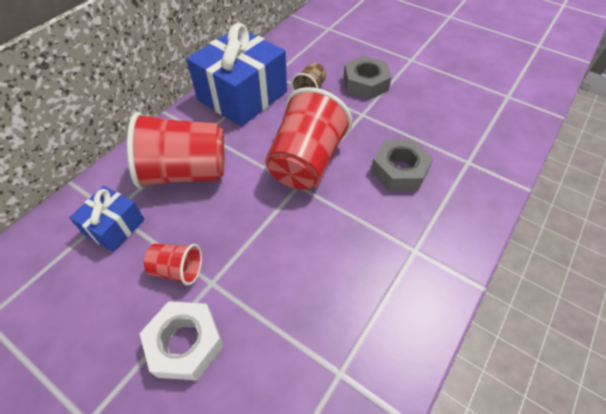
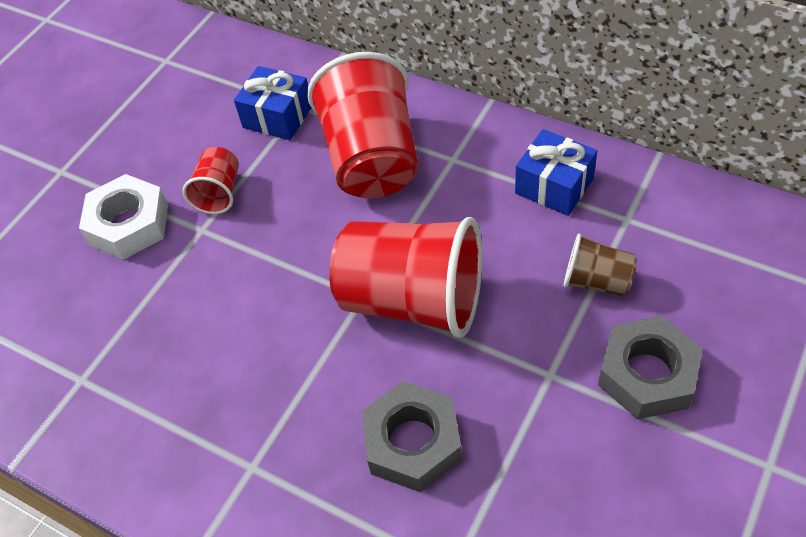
camera: 90 degrees right, 0 degrees up
blue gift [186,23,287,127] -> blue gift [515,129,597,216], size x0.51

